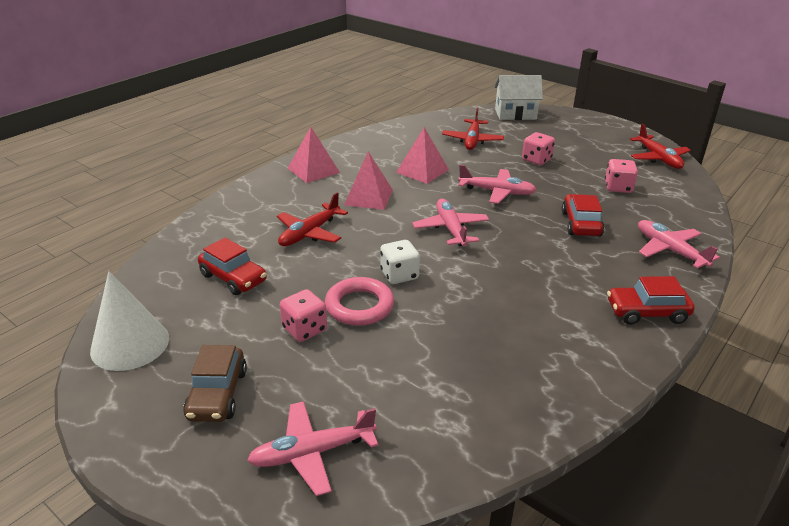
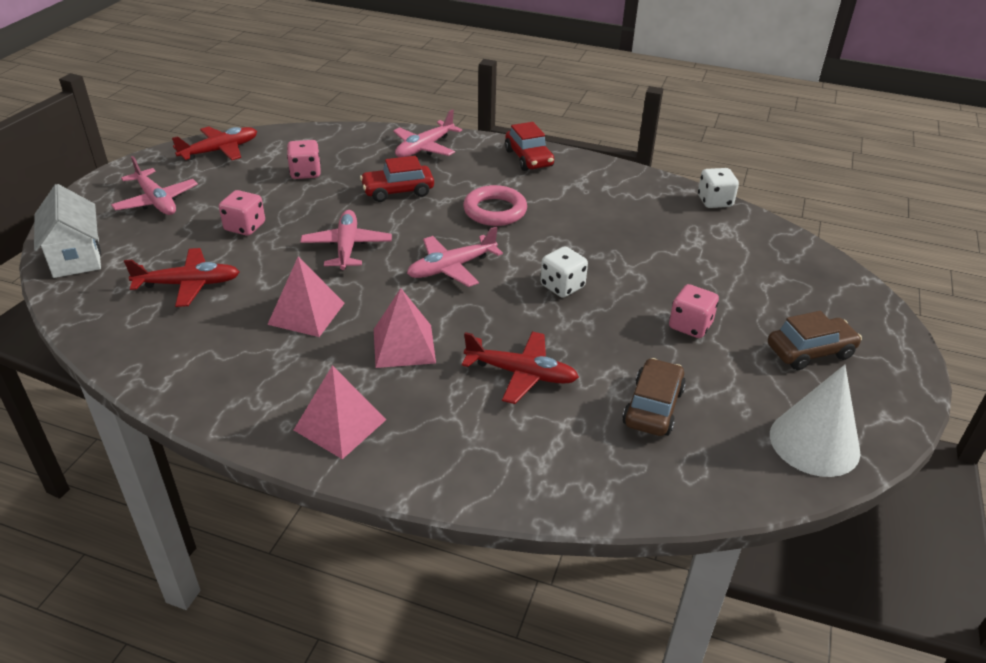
camera: 110 degrees left, 5 degrees up
red car [198,238,267,295] -> brown car [622,358,686,436]
pink plane [247,401,378,496] -> pink plane moved to [111,156,198,215]
pink ring [325,277,394,326] -> pink ring moved to [463,185,527,226]
none -> white dice [698,168,739,208]

